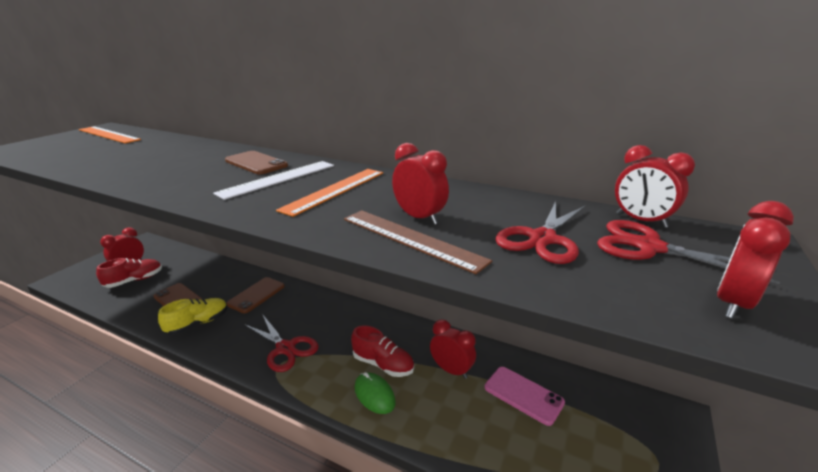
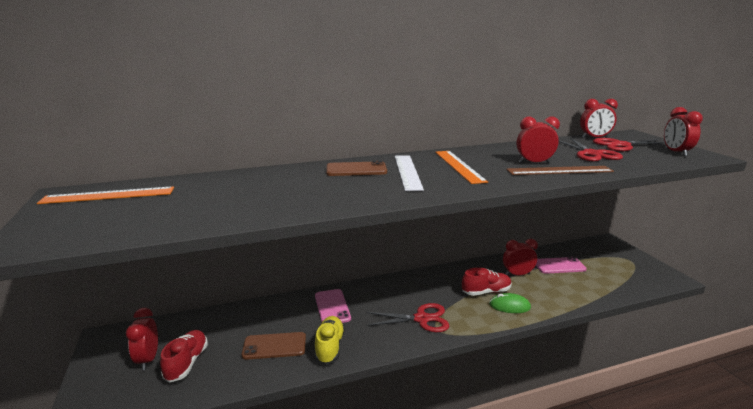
camera: 45 degrees left, 5 degrees down
brown phone [227,277,285,313] -> pink phone [315,289,351,323]

